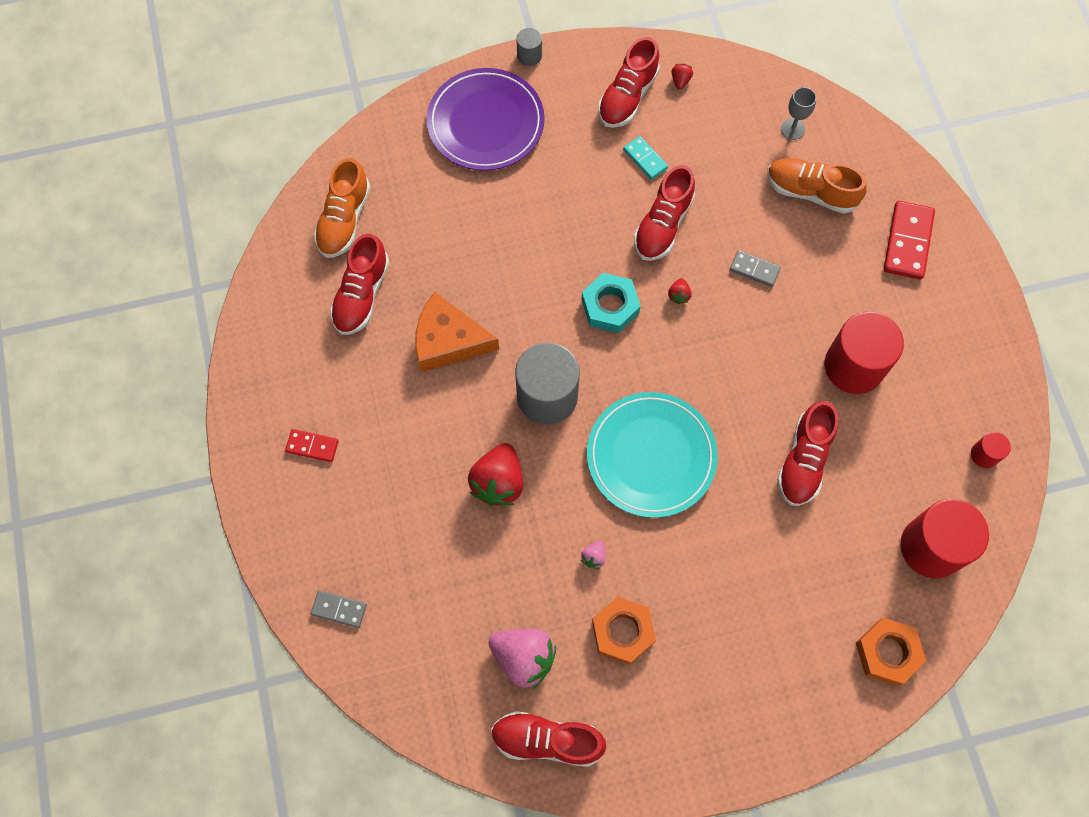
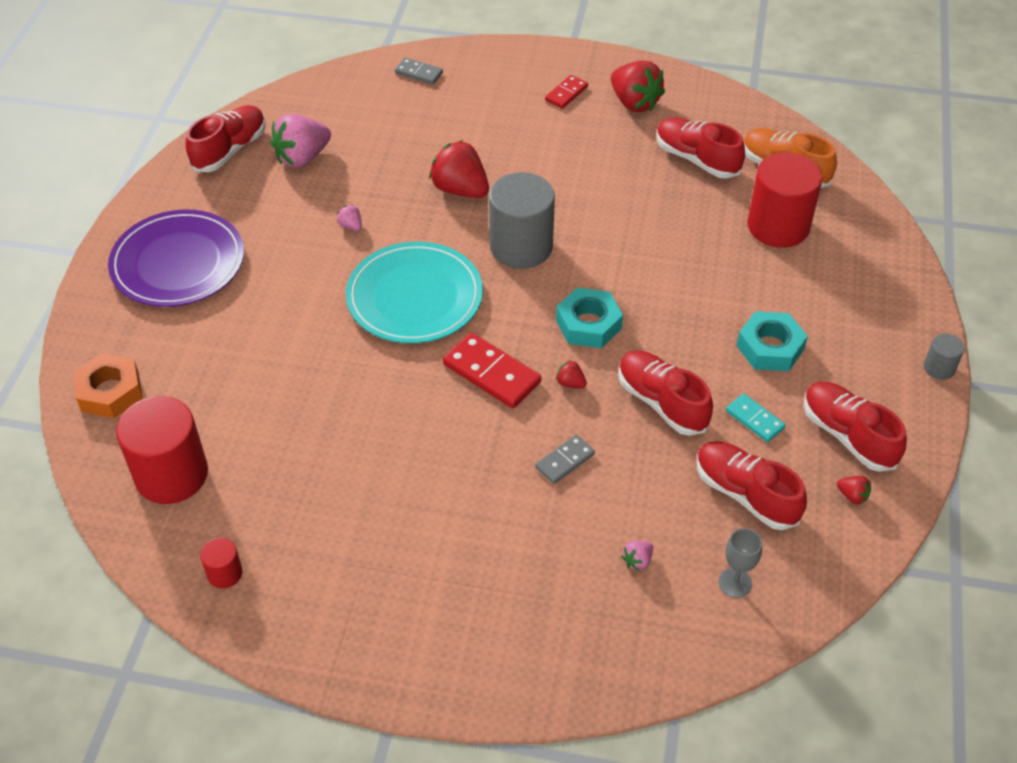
camera: 115 degrees right, 20 degrees down
grey domino [311,590,367,628] -> grey domino turned 75 degrees clockwise [395,58,443,84]
orange cheese [415,292,499,372] -> none
purple plate [427,68,545,171] -> purple plate moved to [108,210,244,307]
orange nut [592,597,656,665] -> none
turquoise domino [623,136,668,180] -> turquoise domino turned 60 degrees clockwise [726,394,786,442]
orange shoe [767,158,867,214] -> pink strawberry [621,541,653,571]
red shoe [777,401,838,506] -> red shoe moved to [697,441,807,530]
red cylinder [824,312,904,394] -> red cylinder moved to [747,152,823,248]
red domino [884,201,935,280] -> red domino moved to [443,333,541,408]
none -> red strawberry [611,61,665,112]
none -> turquoise nut [736,311,808,371]

